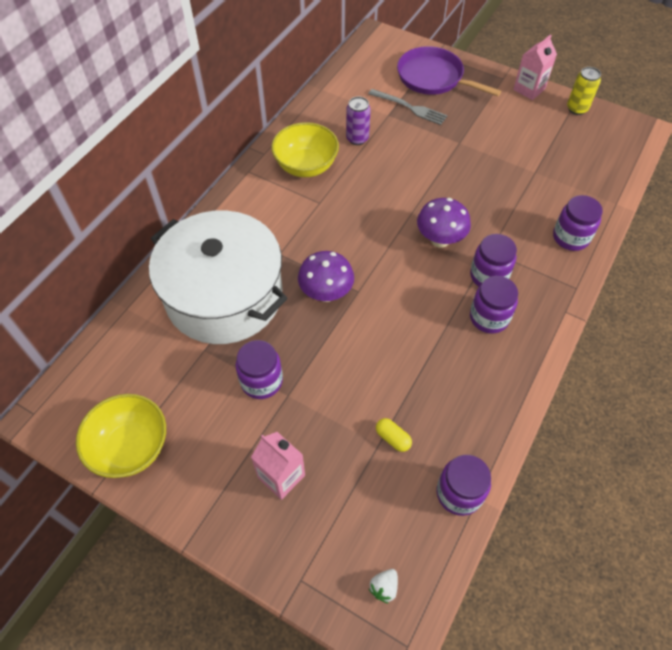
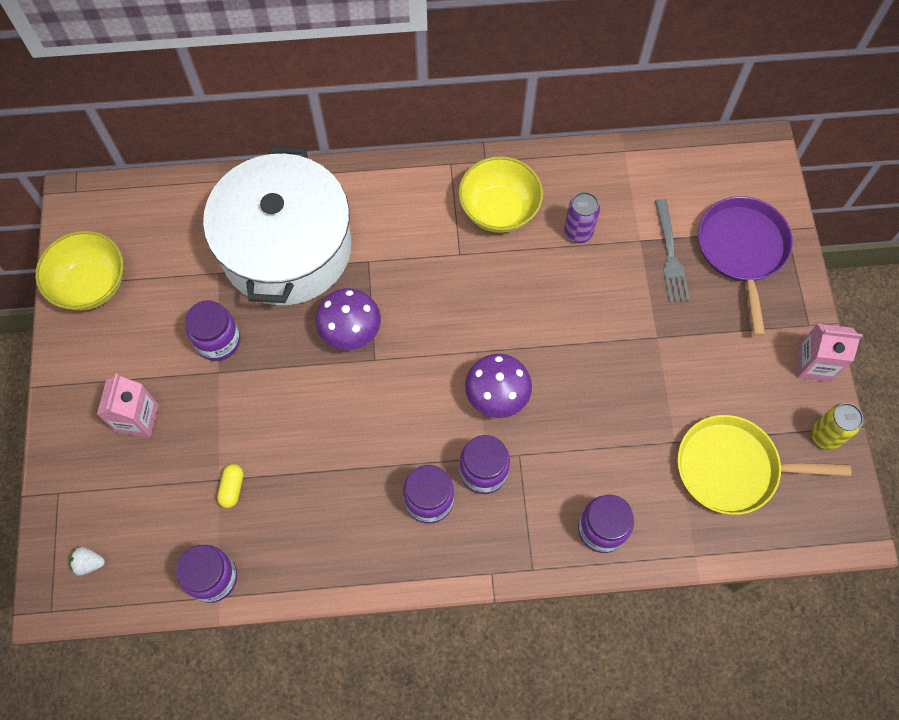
camera: 55 degrees right, 10 degrees up
none -> yellow pan [677,415,851,515]

